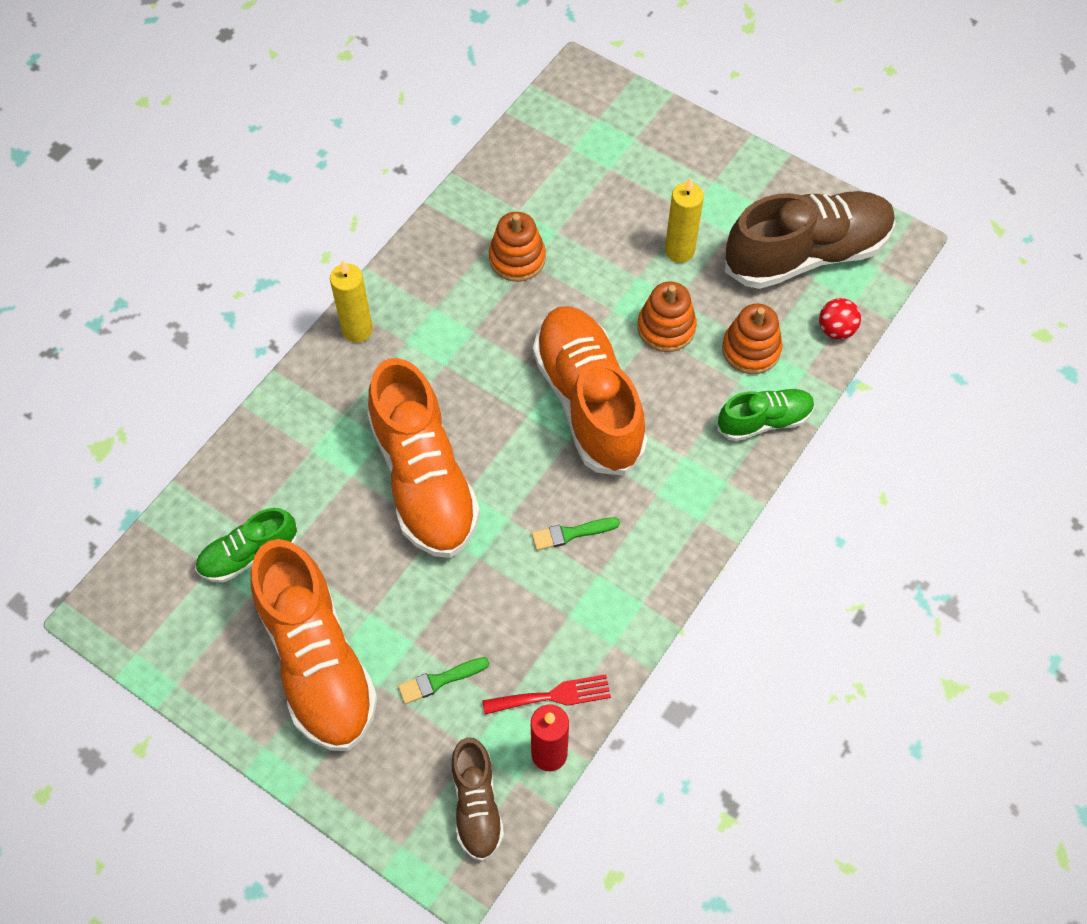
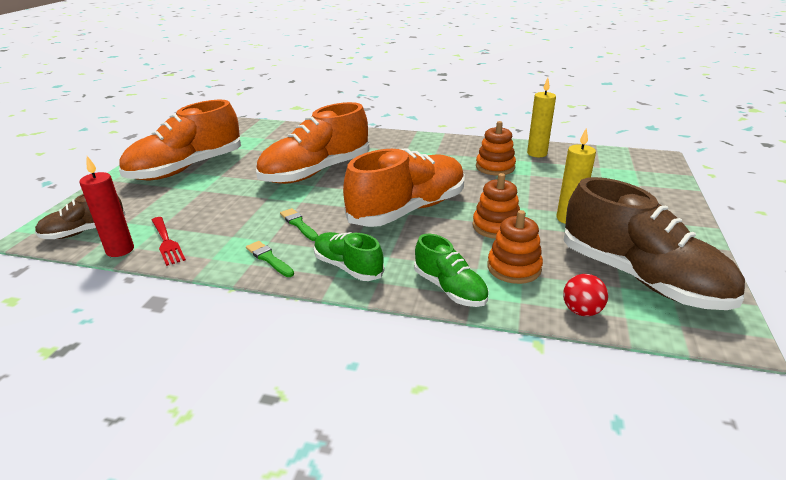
camera: 70 degrees right, 30 degrees down
green shoe [195,508,298,583] -> green shoe moved to [314,232,384,281]
yellow candle [330,260,373,343] -> yellow candle moved to [527,78,556,157]
green brush [398,657,489,704] -> green brush moved to [246,241,294,277]

